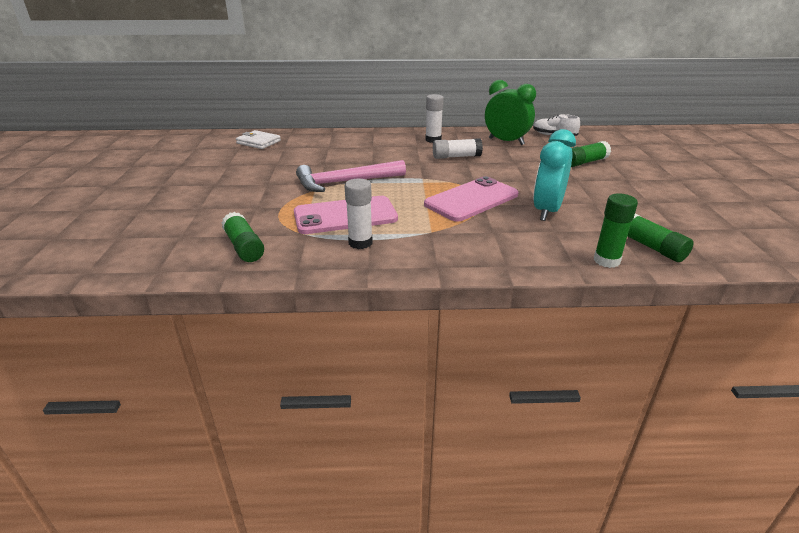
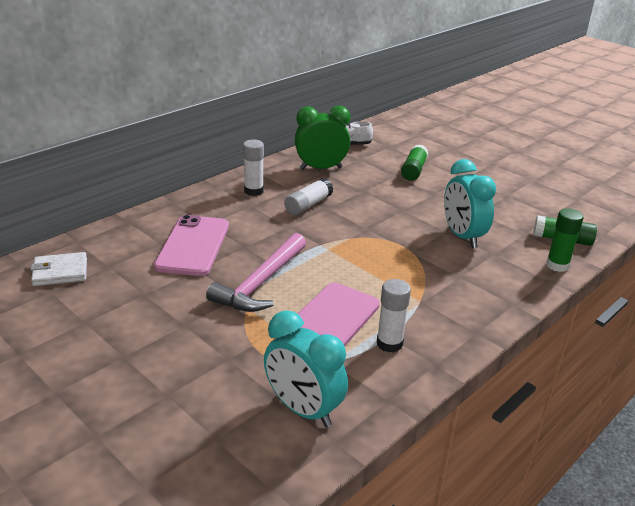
camera: 45 degrees left, 0 degrees up
green glue stick [222,212,264,262] -> turquoise clock [264,310,348,427]
pink phone [424,176,519,221] -> pink phone moved to [154,215,229,276]

